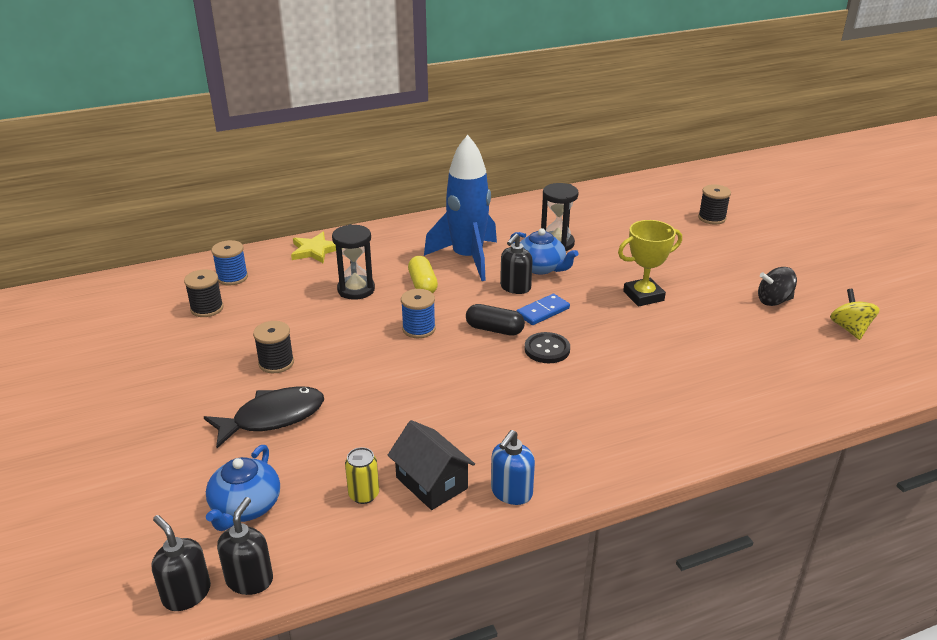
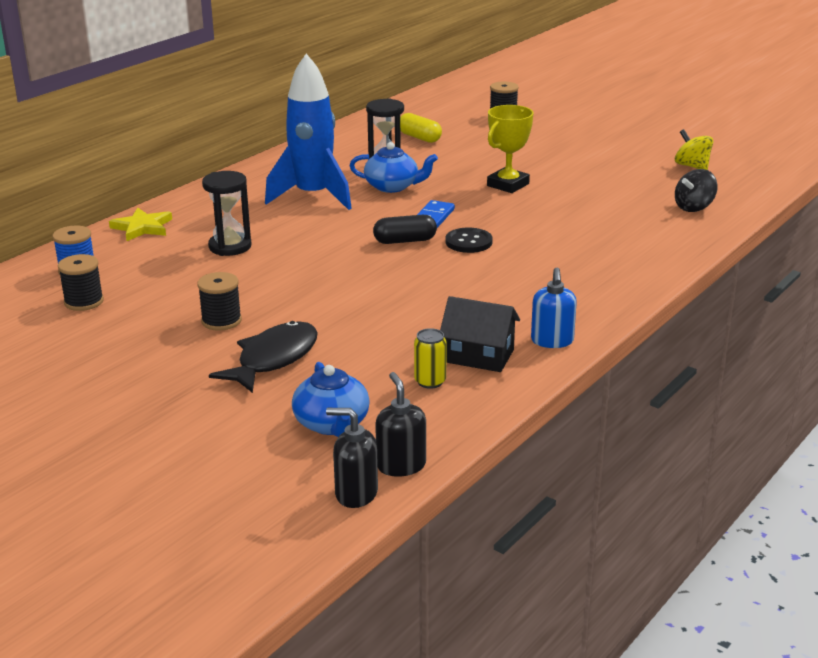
camera: 30 degrees left, 5 degrees down
blue spool [401,289,436,338] -> none
yellow capsule [408,256,438,293] -> yellow capsule moved to [400,113,442,143]
black soap dispenser [500,233,533,294] -> none
black spinning top [758,267,797,306] -> black spinning top moved to [675,169,718,212]

